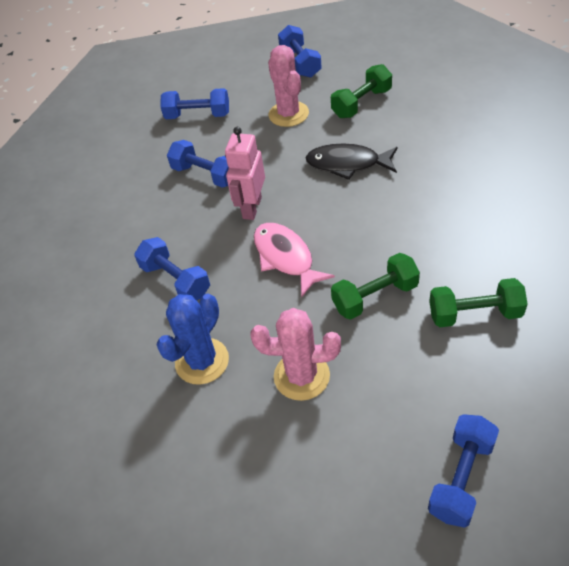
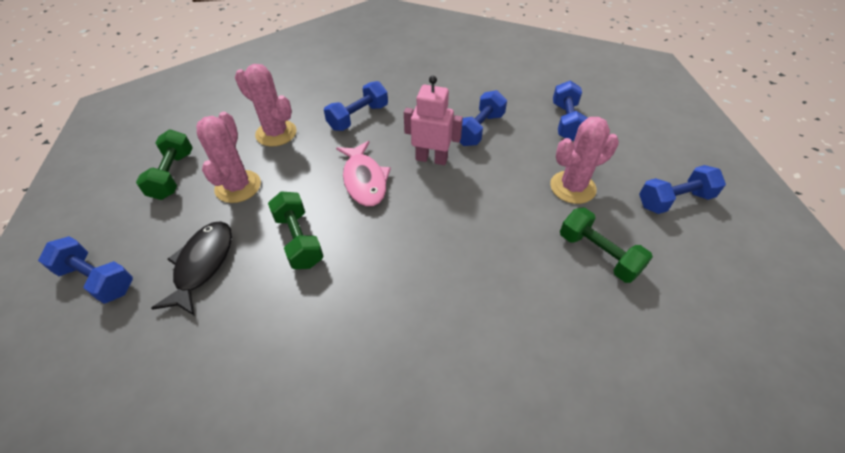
camera: 85 degrees right, 0 degrees up
blue cactus [156,294,229,385] -> pink cactus [235,64,297,147]
pink fish [254,223,335,298] -> pink fish turned 105 degrees clockwise [336,141,391,207]
black fish [306,143,397,180] -> black fish moved to [151,222,232,315]
green dumbbell [429,278,528,327] -> green dumbbell moved to [136,130,193,200]

